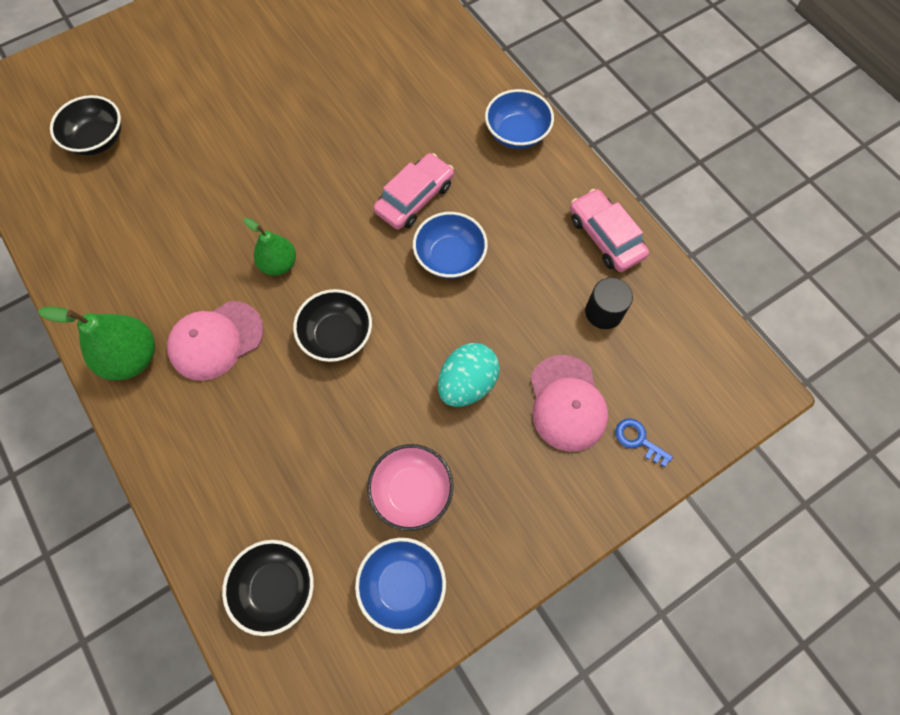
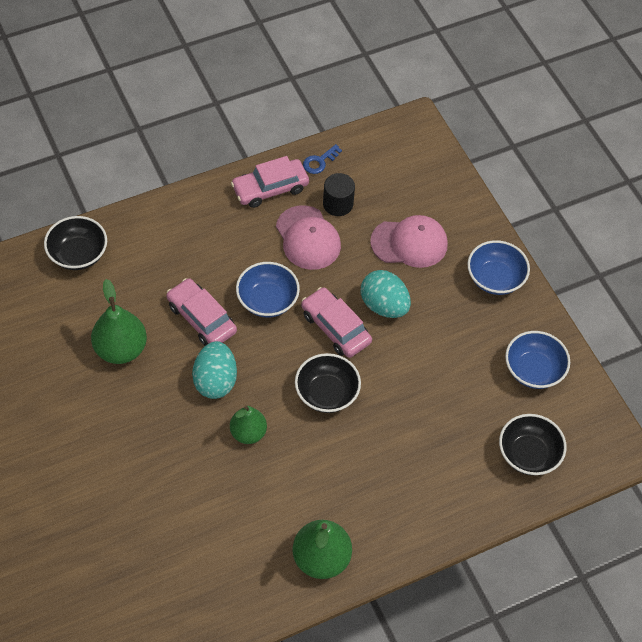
camera: 85 degrees left, 10 degrees down
black bowl [50,95,121,155] -> black bowl moved to [44,216,107,270]
pink cap [167,301,264,381] -> pink cap moved to [276,205,341,270]
pink bowl [367,444,454,531] -> none
blue bowl [485,89,554,149] -> blue bowl moved to [467,240,530,295]
blue key [616,418,673,467] -> blue key moved to [303,144,342,174]
none -> green pear [91,279,147,364]
none -> turquoise egg [192,341,237,399]
none -> pink car [301,287,372,358]

